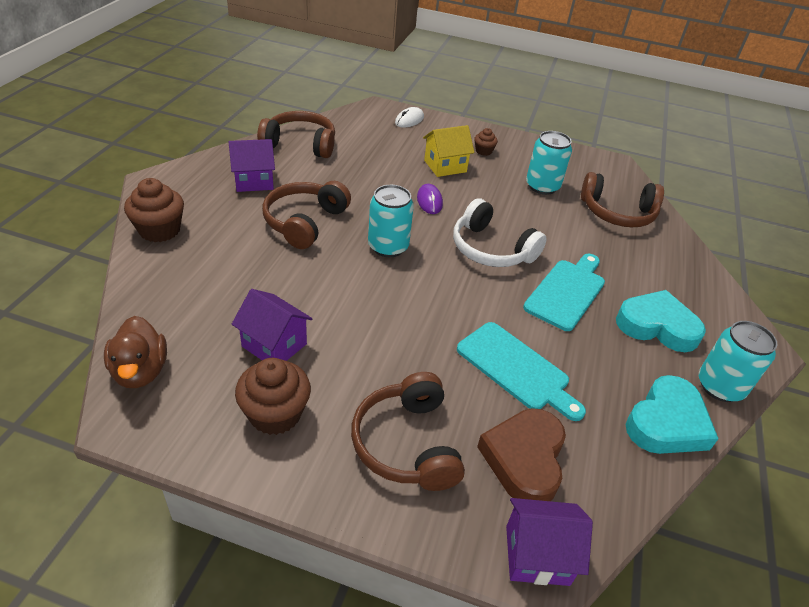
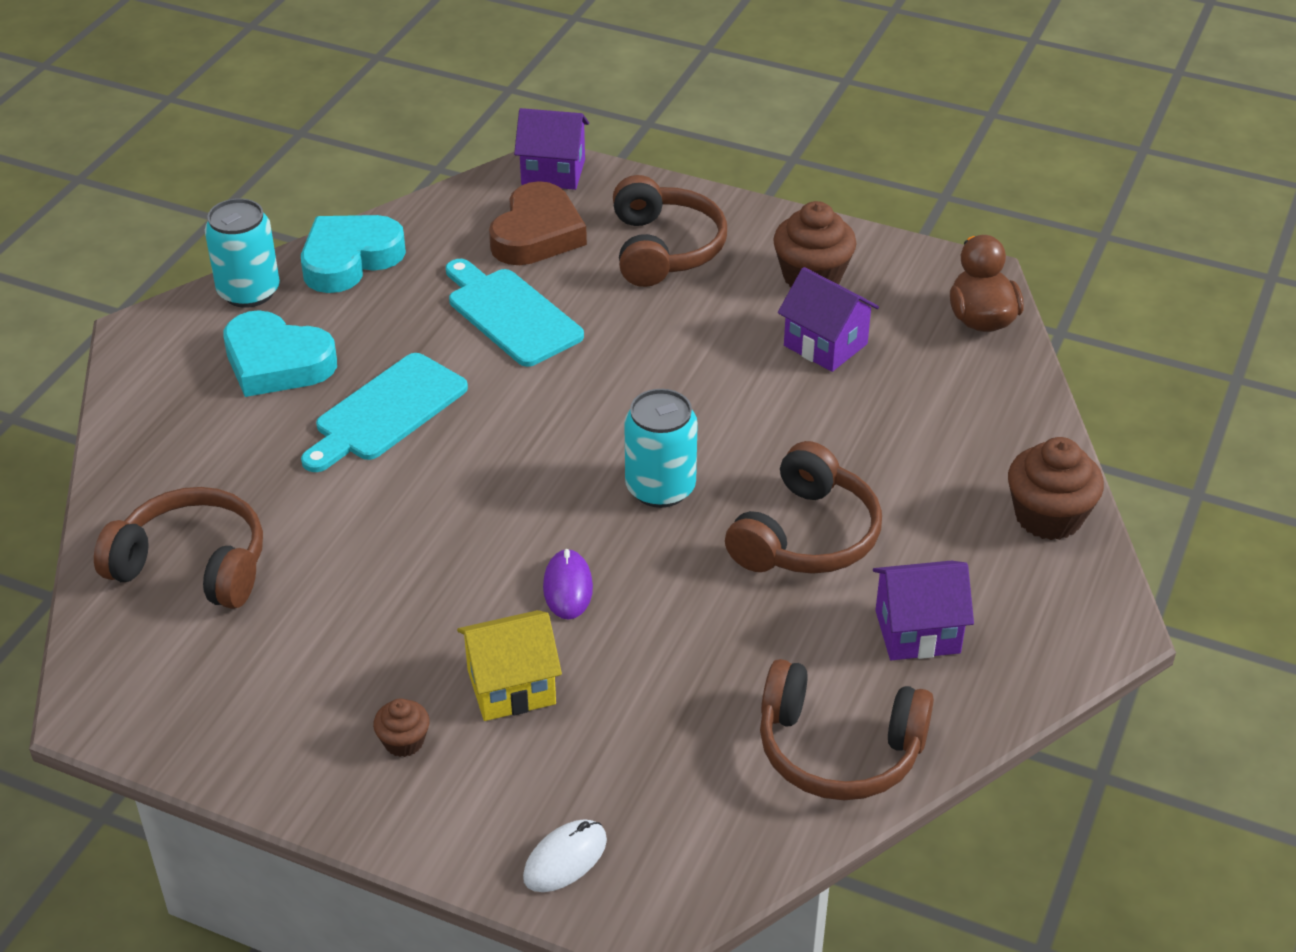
camera: 170 degrees left, 0 degrees up
white headphones [453,198,547,267] -> none
turquoise can [526,131,572,195] -> none

